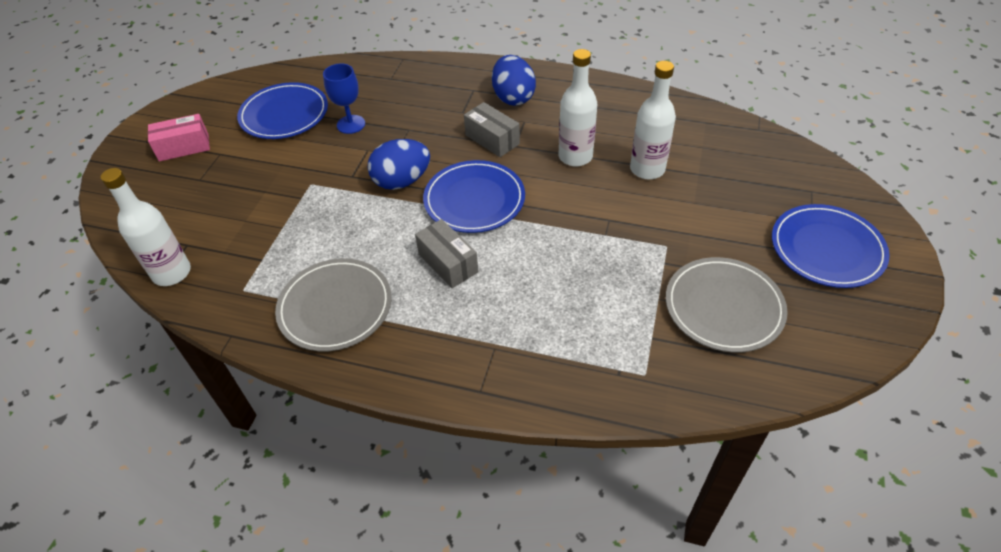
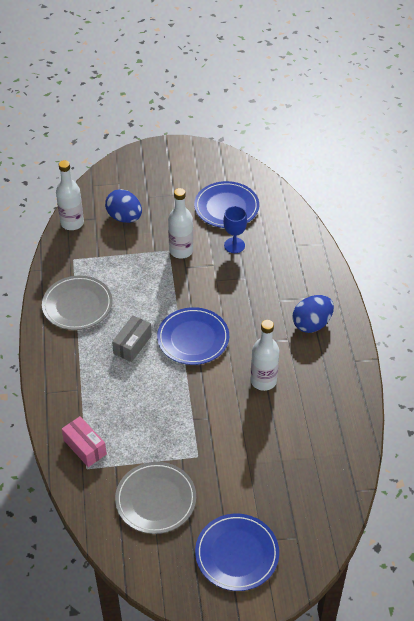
camera: 65 degrees right, 0 degrees up
pink box [148,114,210,161] -> pink box moved to [62,416,107,467]
blue egg [368,139,430,190] -> blue egg moved to [105,189,142,223]
grey box [464,102,520,157] -> none
white bottle [630,61,676,179] -> white bottle moved to [168,188,193,259]

